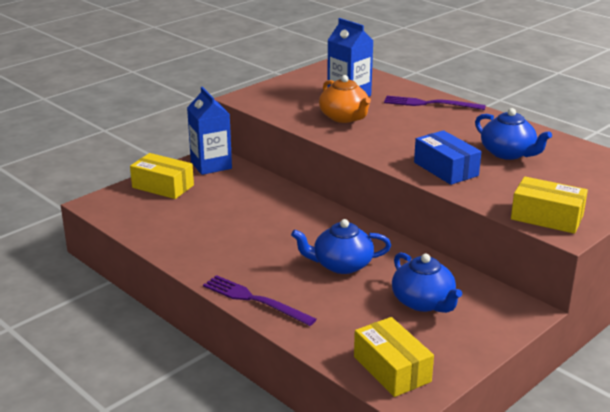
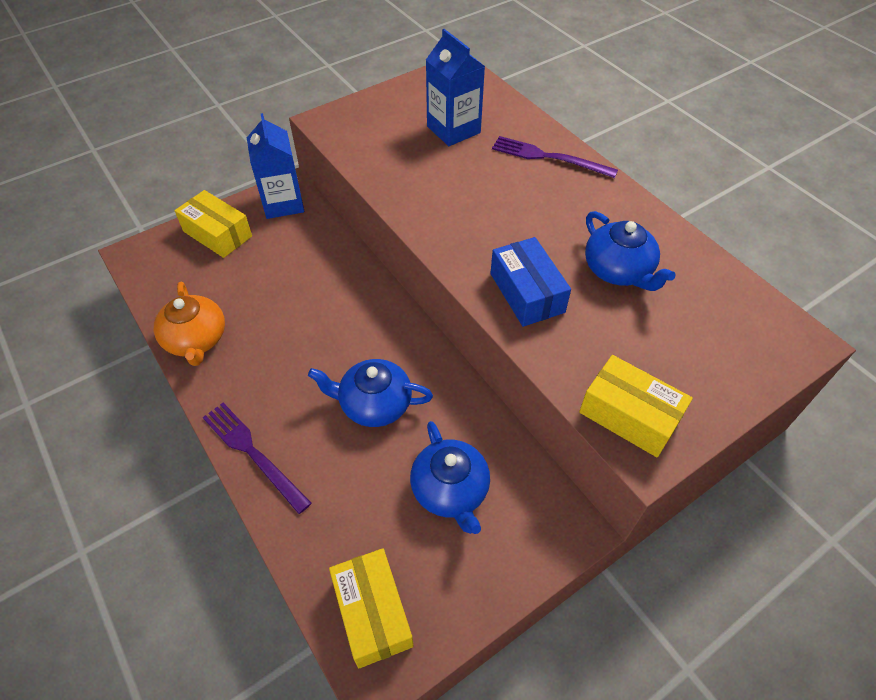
camera: 10 degrees right, 25 degrees up
orange teapot [319,75,371,123] -> orange teapot moved to [154,282,225,366]

